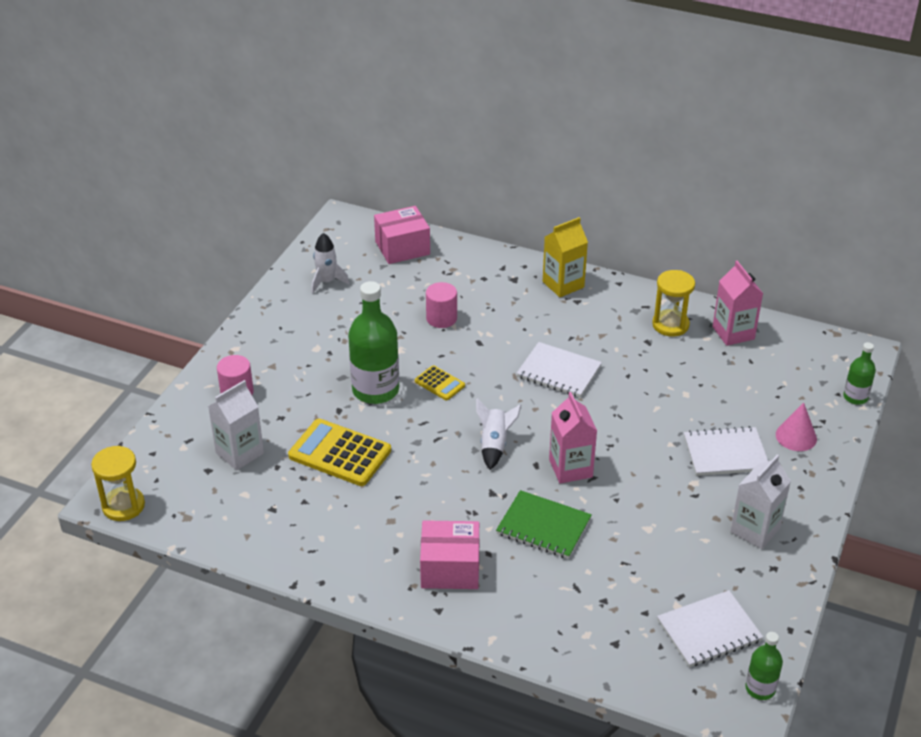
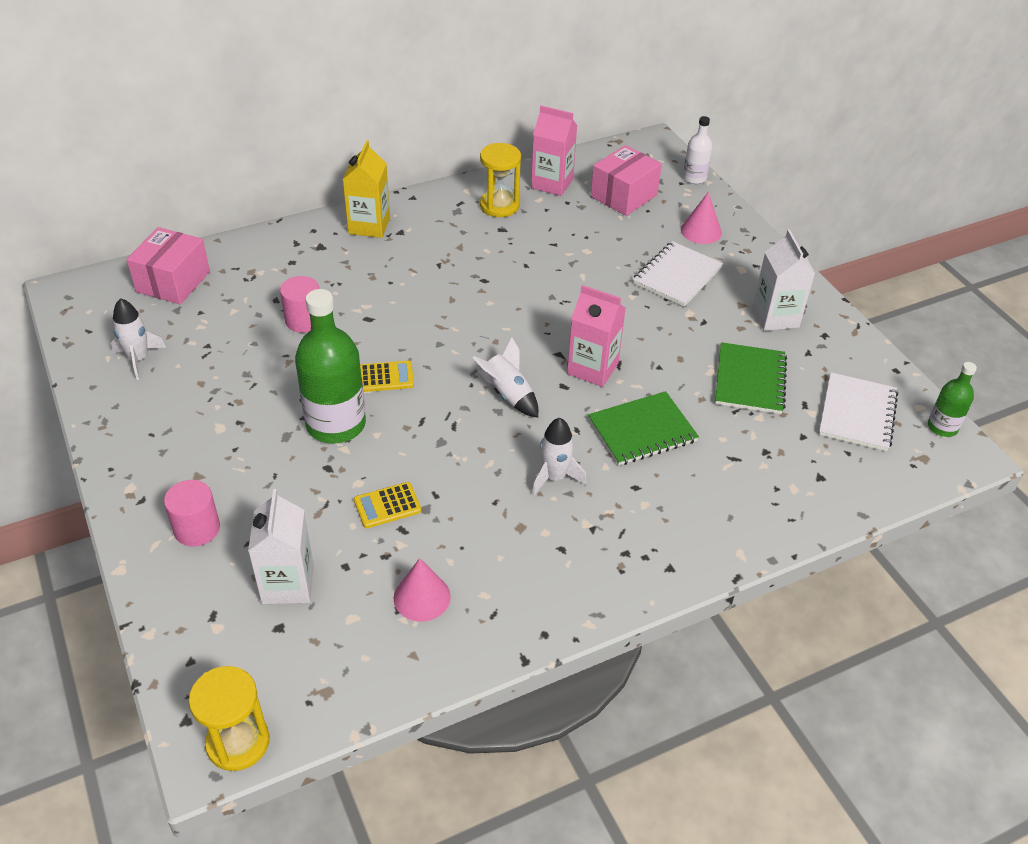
camera: 50 degrees left, 5 degrees up
yellow calculator [288,419,391,486] -> yellow calculator [354,482,421,528], size x0.52
pink box [420,520,479,589] -> pink box moved to [591,145,662,216]
white notebook [516,342,602,398] -> none
green bottle [843,342,876,405] -> white bottle [683,116,713,184]
none -> pink cone [394,558,451,622]
none -> white rocket [532,418,587,496]
none -> green notebook [715,342,787,414]

